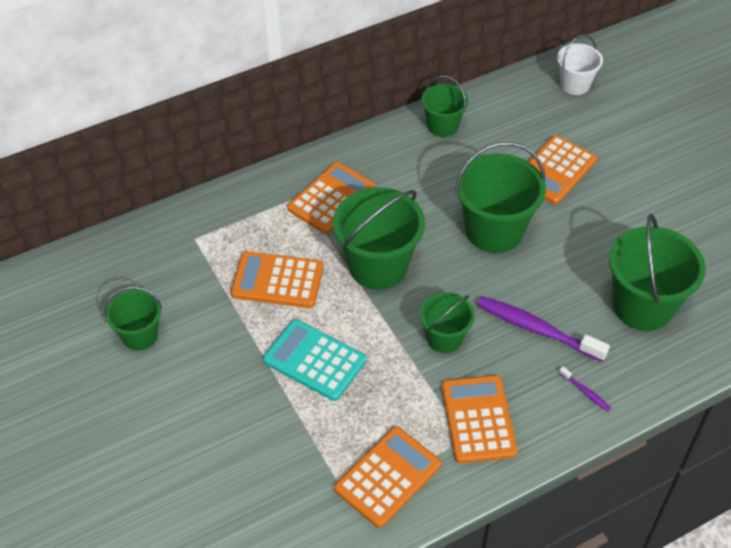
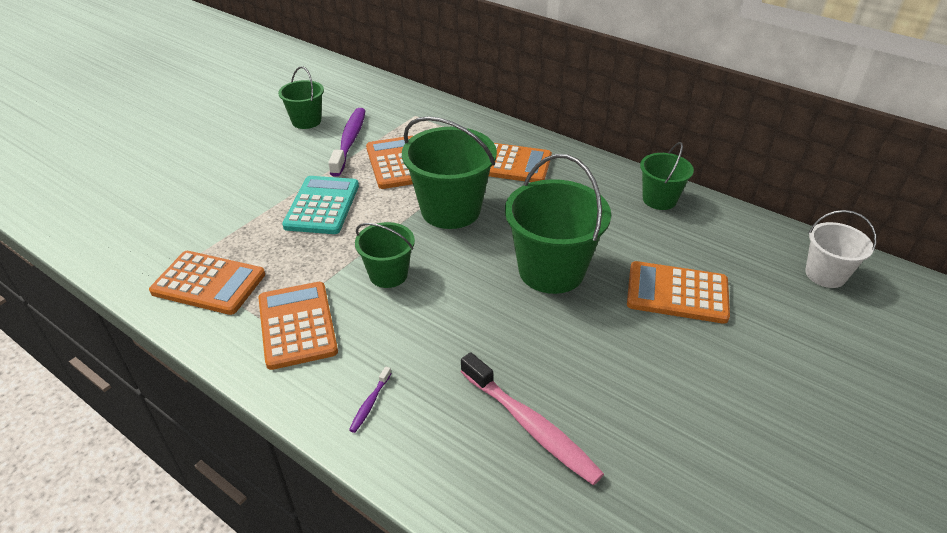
camera: 65 degrees right, 10 degrees down
orange calculator [441,375,518,463] -> orange calculator turned 75 degrees counterclockwise [258,282,338,370]
purple toothbrush [477,296,610,362] -> purple toothbrush moved to [328,108,365,177]
green bucket [609,214,706,331] -> pink toothbrush [460,352,604,485]

